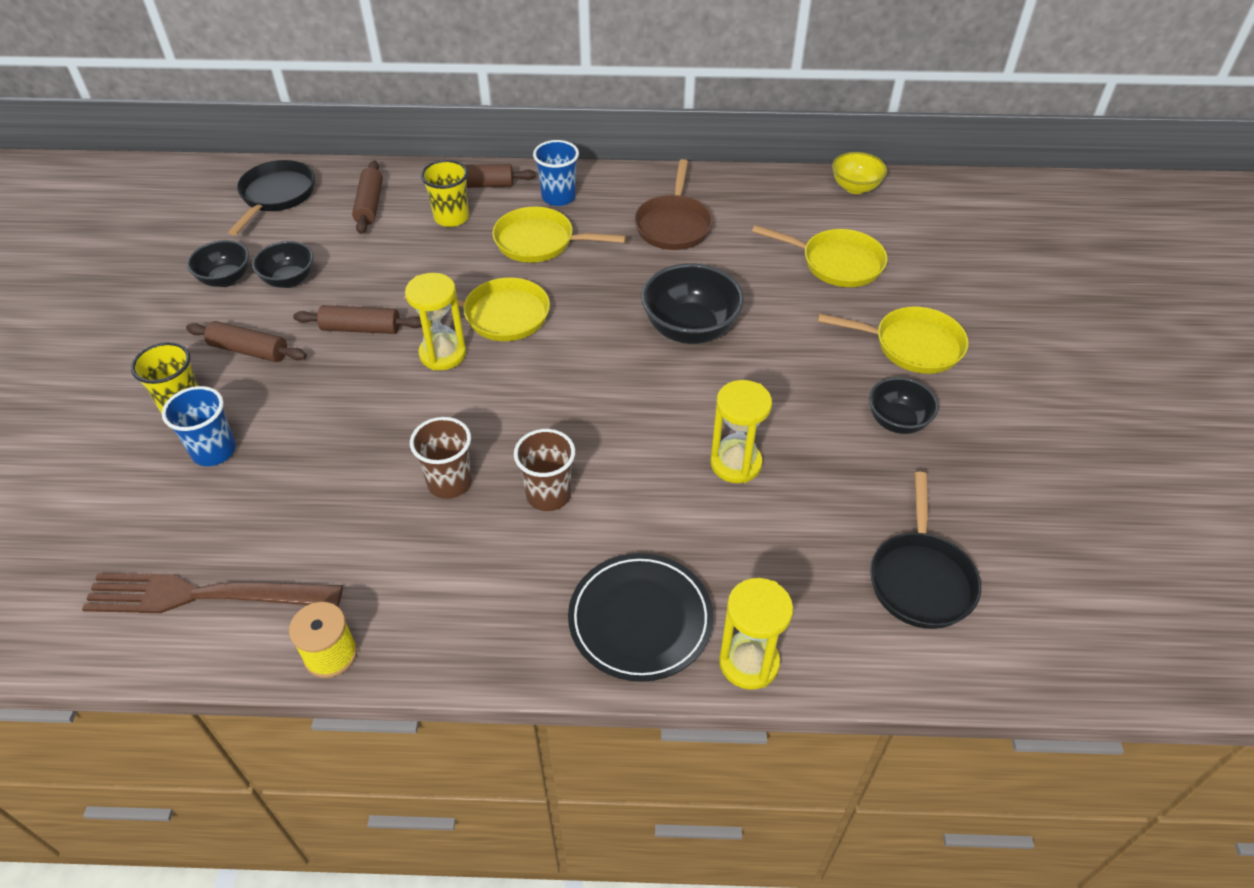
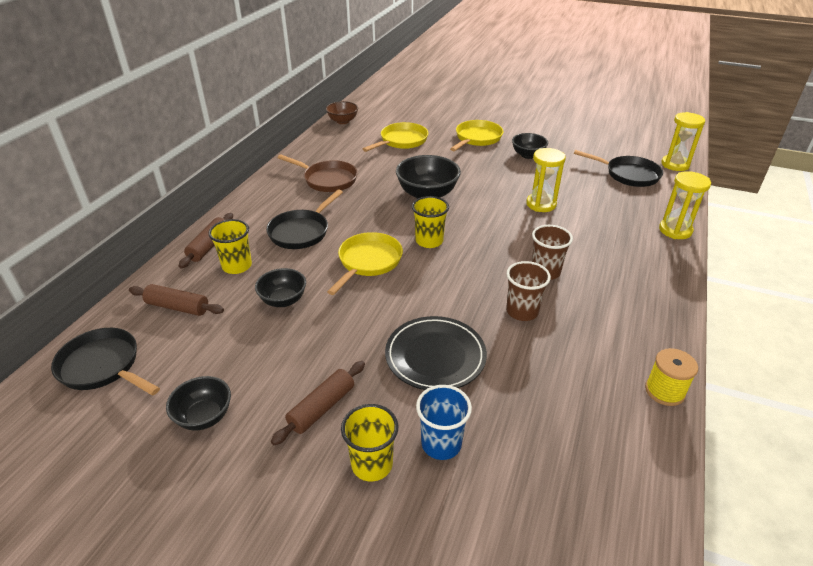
camera: 70 degrees left, 10 degrees down
brown fork [82,573,343,613] -> none
black bowl [252,241,314,288] -> black bowl moved to [255,268,306,307]
brown rolling pin [293,305,422,334] -> none
yellow hourglass [405,273,466,370] -> yellow hourglass moved to [661,112,705,171]
yellow pan [492,207,626,263] -> black pan [266,190,343,249]
blue cup [533,140,579,206] -> none
black plate [568,553,713,682] -> black plate moved to [385,316,487,390]
yellow bowl [832,152,887,194] -> brown bowl [326,101,358,124]
none -> yellow cup [412,196,449,248]

